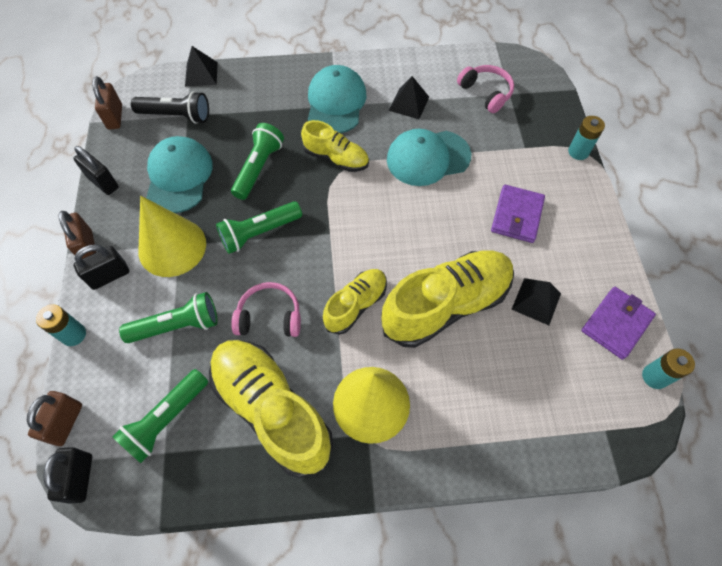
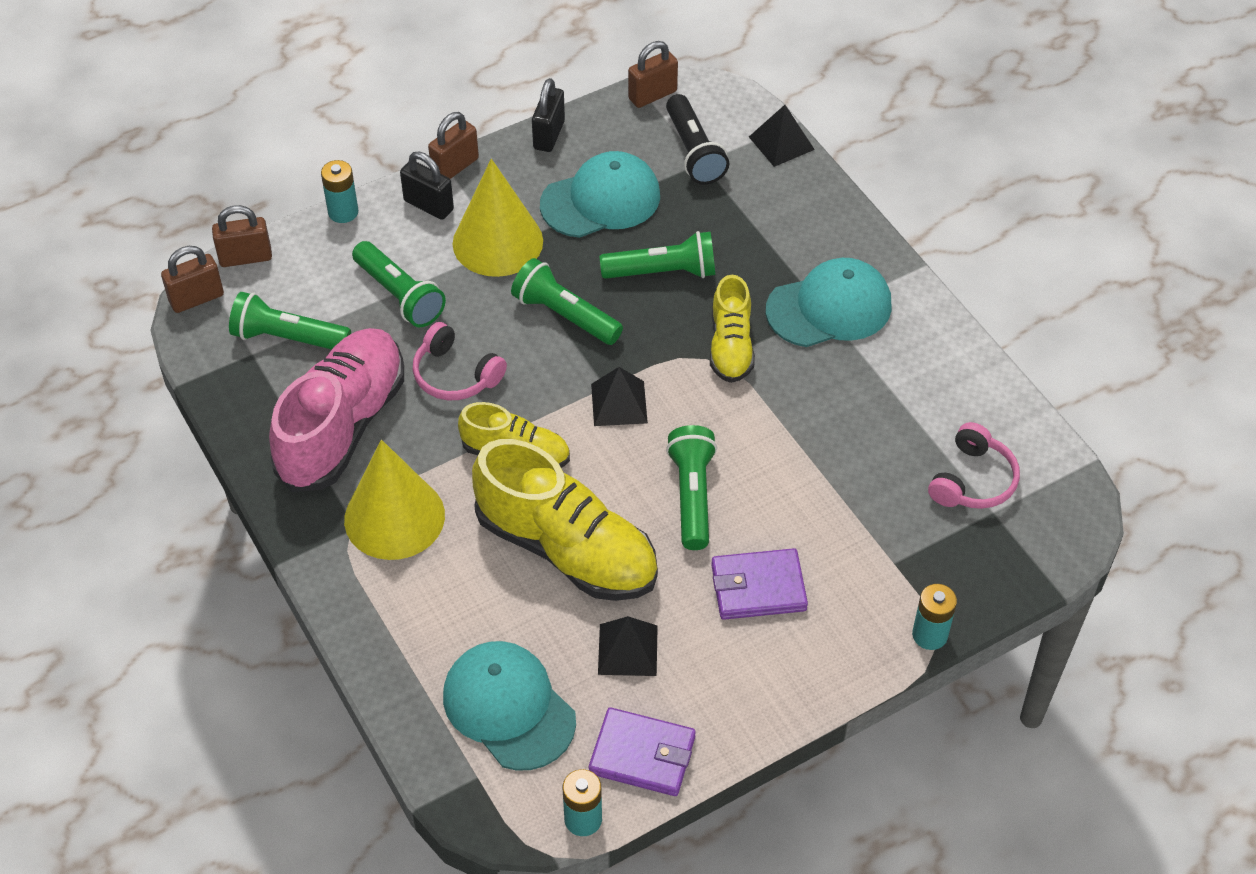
camera: 65 degrees right, 10 degrees down
black padlock [43,447,92,504] -> brown padlock [161,246,224,313]
yellow shoe [209,340,333,478] -> pink shoe [269,328,404,492]
pink headphones [231,282,301,337] -> pink headphones turned 150 degrees clockwise [413,322,507,400]
turquoise cap [387,129,472,186] -> turquoise cap moved to [443,641,576,771]
black pyramid [389,76,429,119] -> black pyramid moved to [591,367,648,426]
none -> green flashlight [666,425,717,550]

